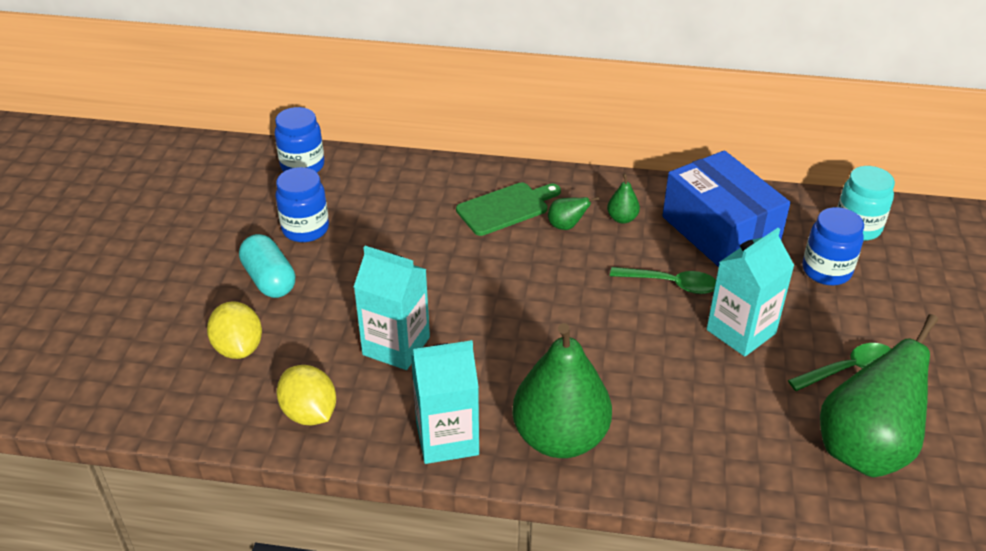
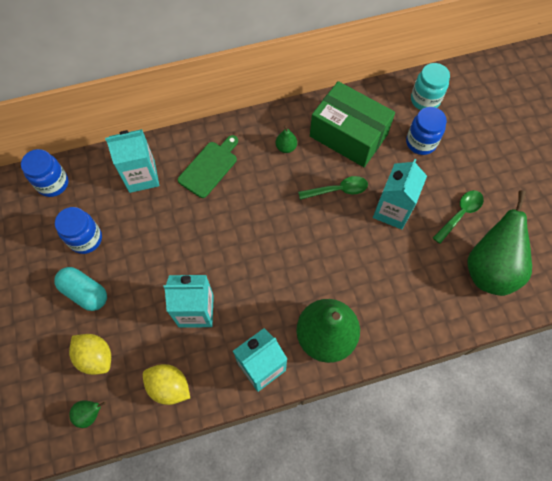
camera: 25 degrees left, 25 degrees up
green pear [548,197,599,230] -> green pear moved to [69,400,106,428]
blue box [662,150,790,267] -> green box [310,81,395,167]
none -> turquoise carton [105,129,159,193]

